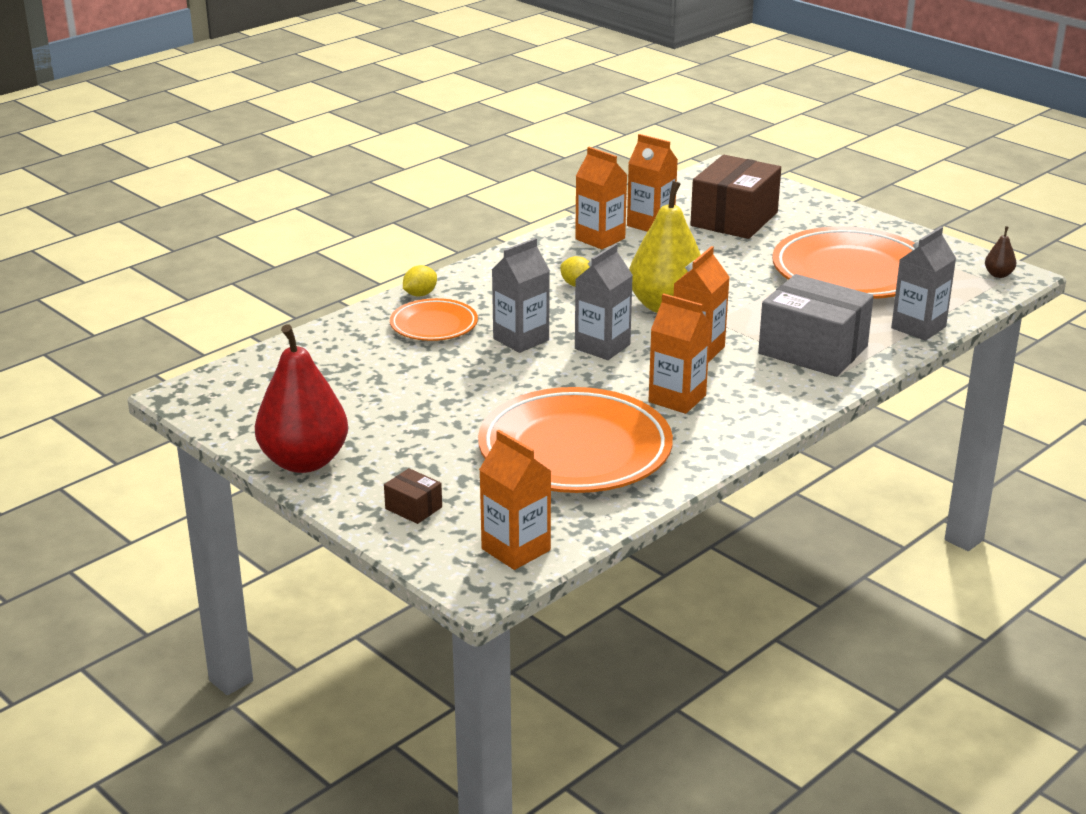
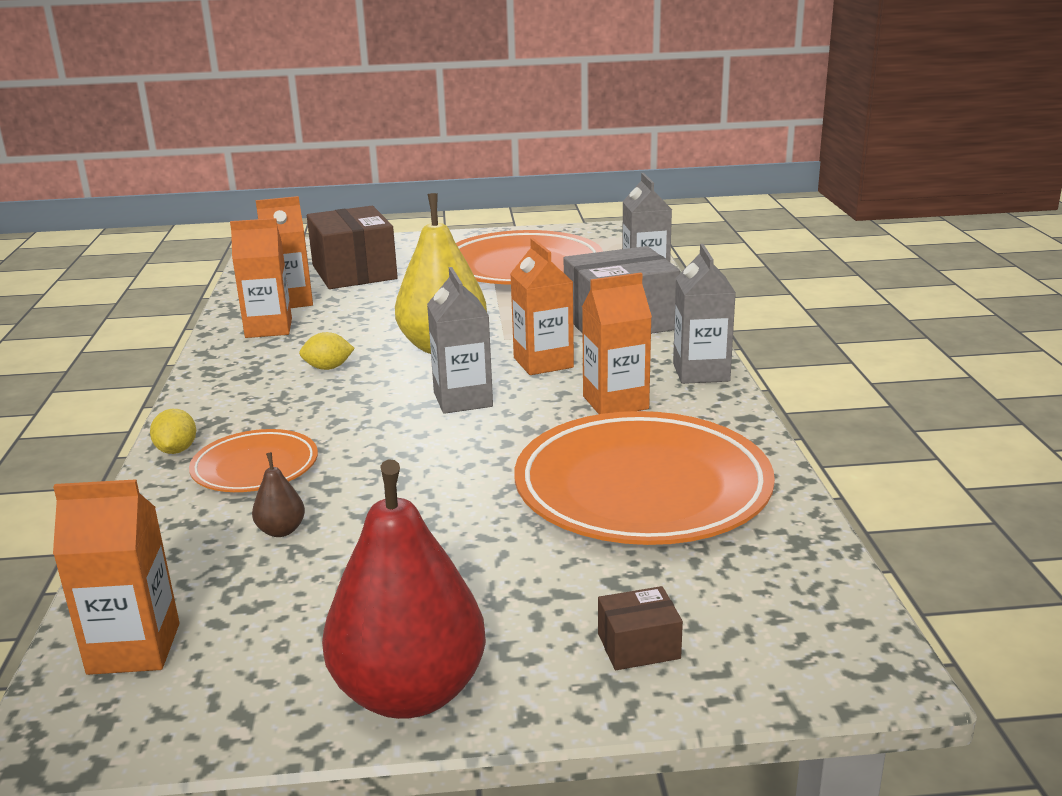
camera: 50 degrees left, 5 degrees down
orange carton [479,430,551,570] -> orange carton moved to [53,479,179,675]
grey carton [492,238,550,353] -> grey carton moved to [673,244,736,384]
brown pear [985,226,1017,278] -> brown pear moved to [252,452,305,537]

